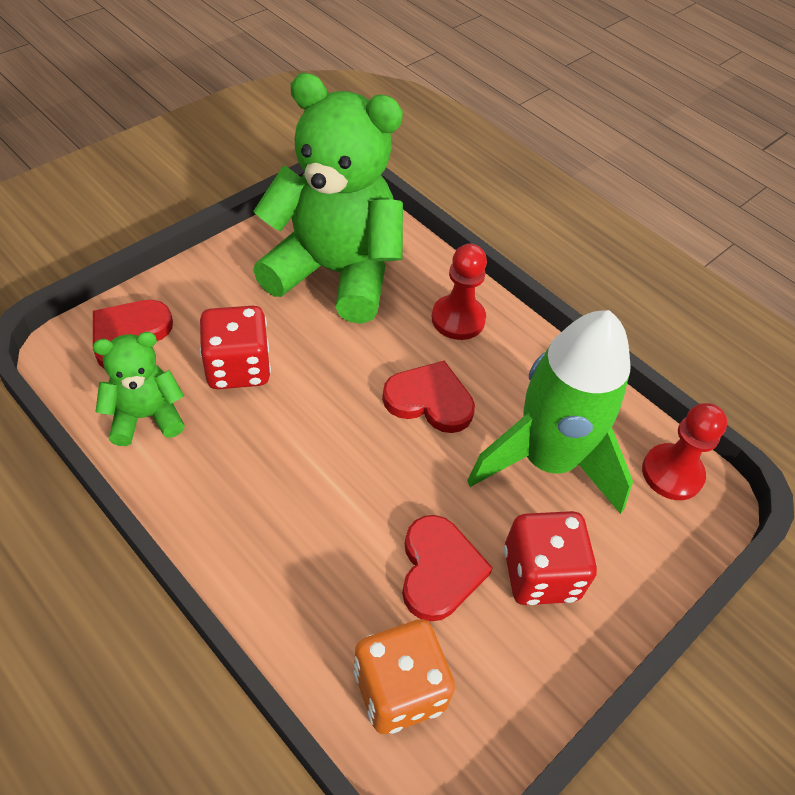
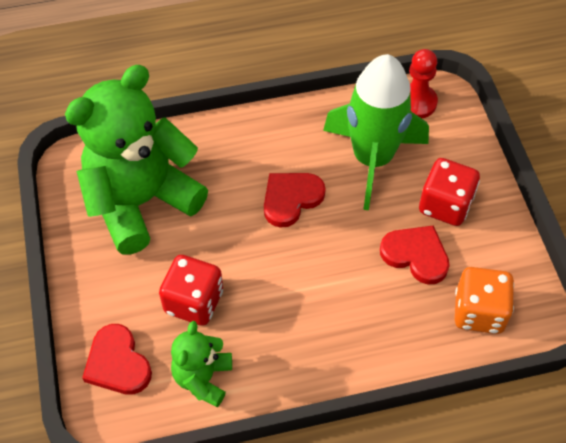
camera: 55 degrees left, 5 degrees up
red pawn [432,244,487,340] -> none

